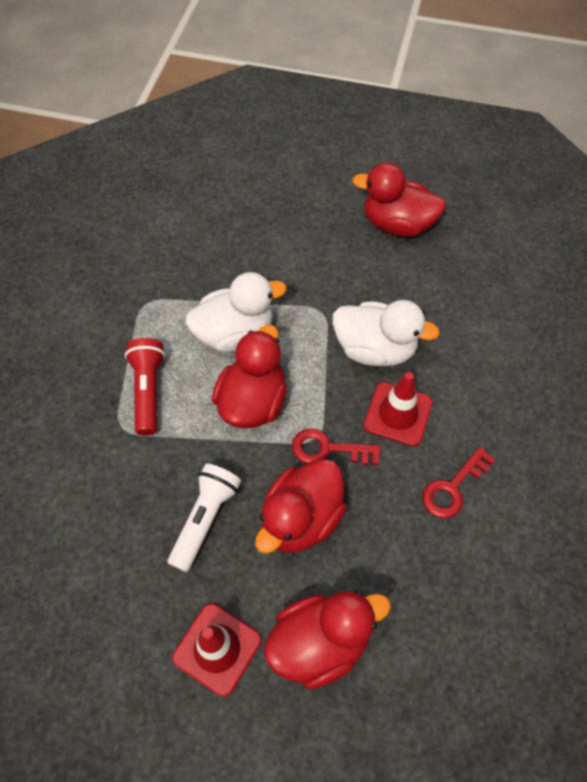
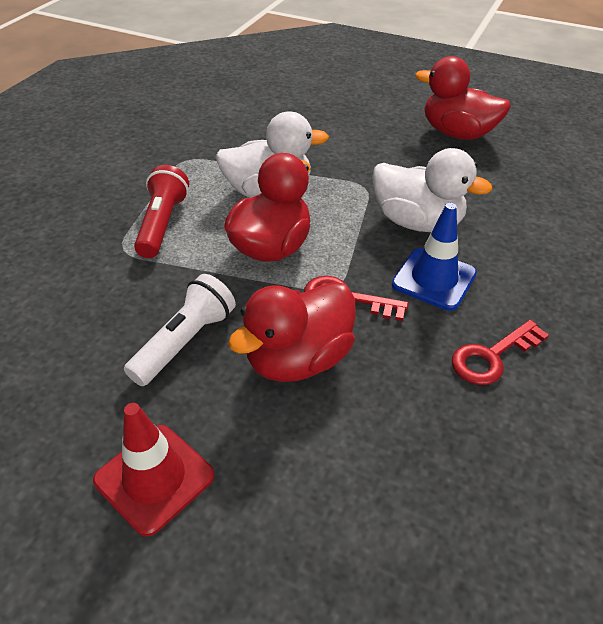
camera: 10 degrees right, 15 degrees down
red duck [264,591,391,689] -> none
red traffic cone [364,372,433,446] -> blue traffic cone [392,203,477,311]

